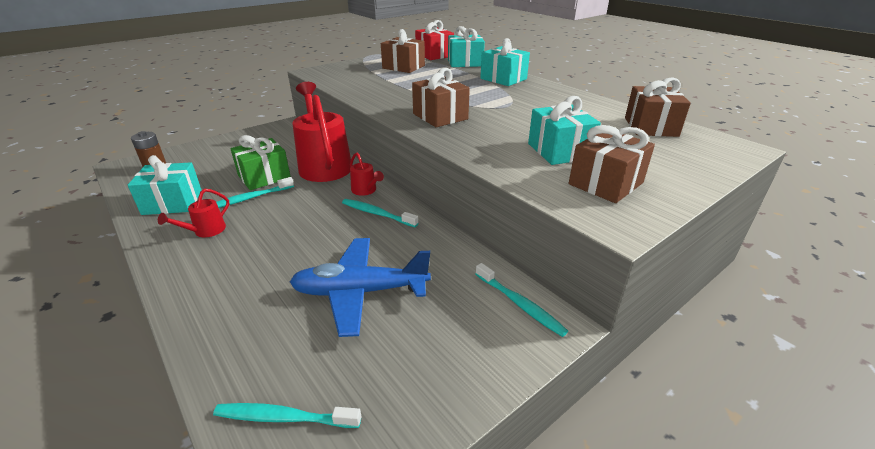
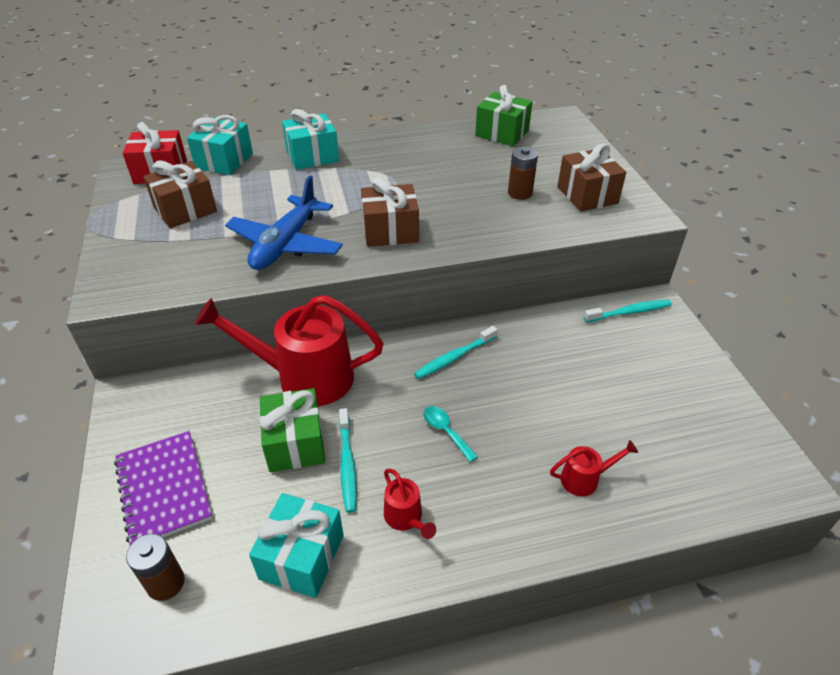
camera: 65 degrees left, 10 degrees up
turquoise toothbrush [213,403,361,428] -> none
blue plane [290,238,431,337] -> blue plane moved to [225,176,343,270]
red watering can [350,153,384,196] -> red watering can moved to [550,440,638,496]
turquoise gift [528,96,601,165] -> brown battery [508,147,538,200]
brown gift [625,77,691,137] -> green gift [475,85,533,146]
none -> purple notebook [114,431,212,545]
none -> turquoise spoon [423,406,478,462]

